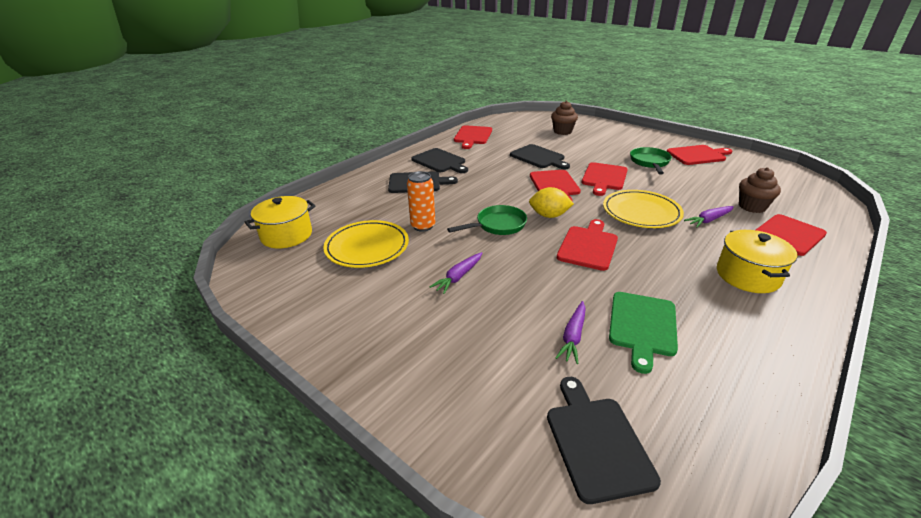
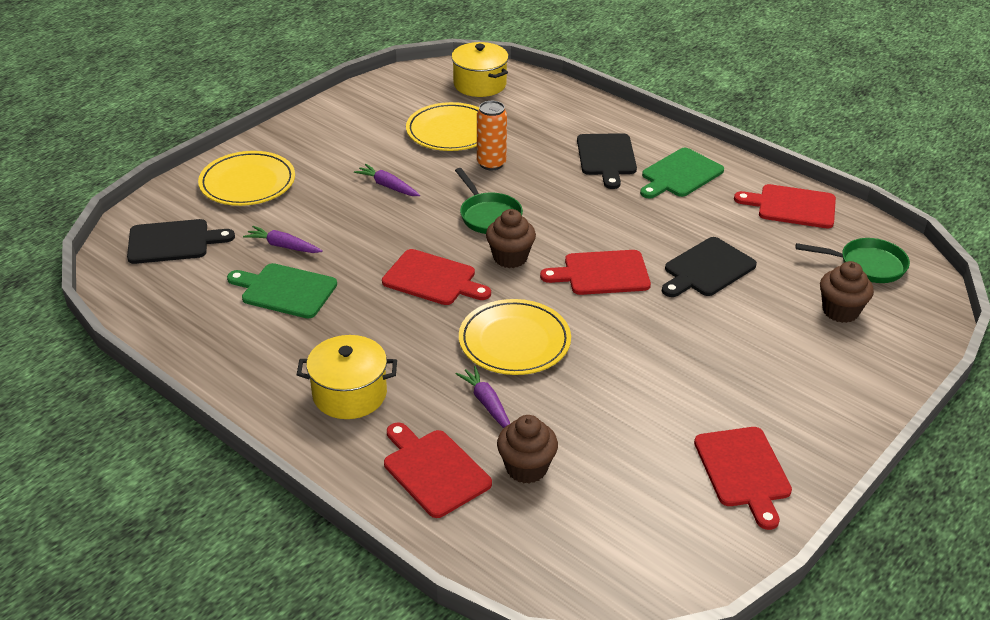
camera: 90 degrees right, 5 degrees up
black cutting board [411,148,468,173] -> green cutting board [640,148,724,199]
yellow lemon [529,187,574,218] -> brown cupcake [486,209,536,268]
red cutting board [582,162,628,196] -> none
green pan [630,147,672,175] -> green pan moved to [796,238,910,283]
none -> yellow plate [198,151,295,206]

